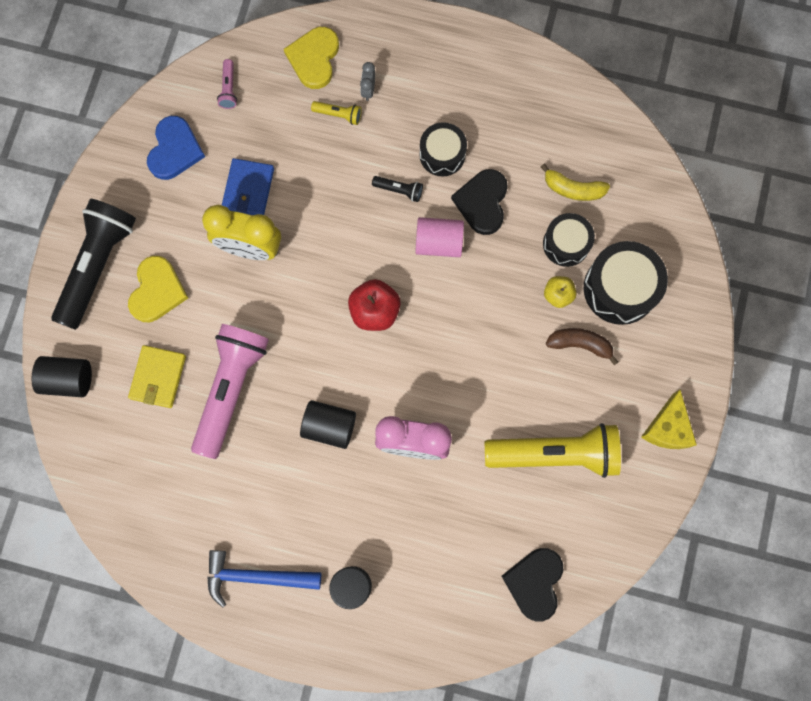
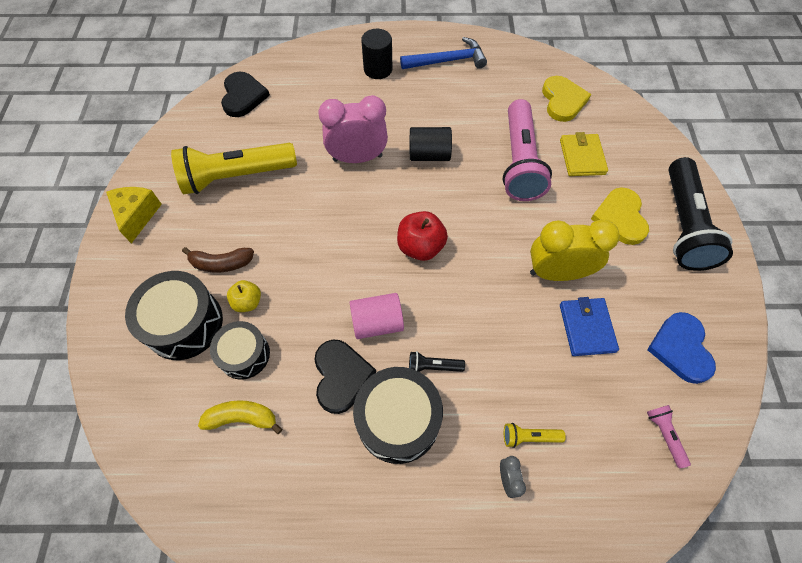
camera: 165 degrees right, 15 degrees down
black cylinder [32,356,92,397] -> none
yellow heart [284,27,339,89] -> yellow heart moved to [542,76,591,122]
black drum [419,122,467,177] -> black drum [353,367,443,464], size x1.55

